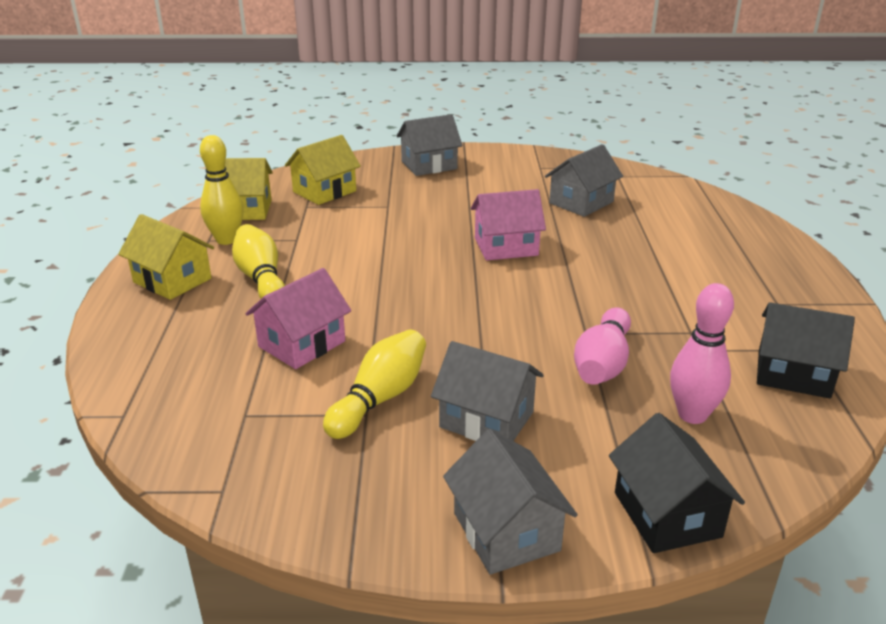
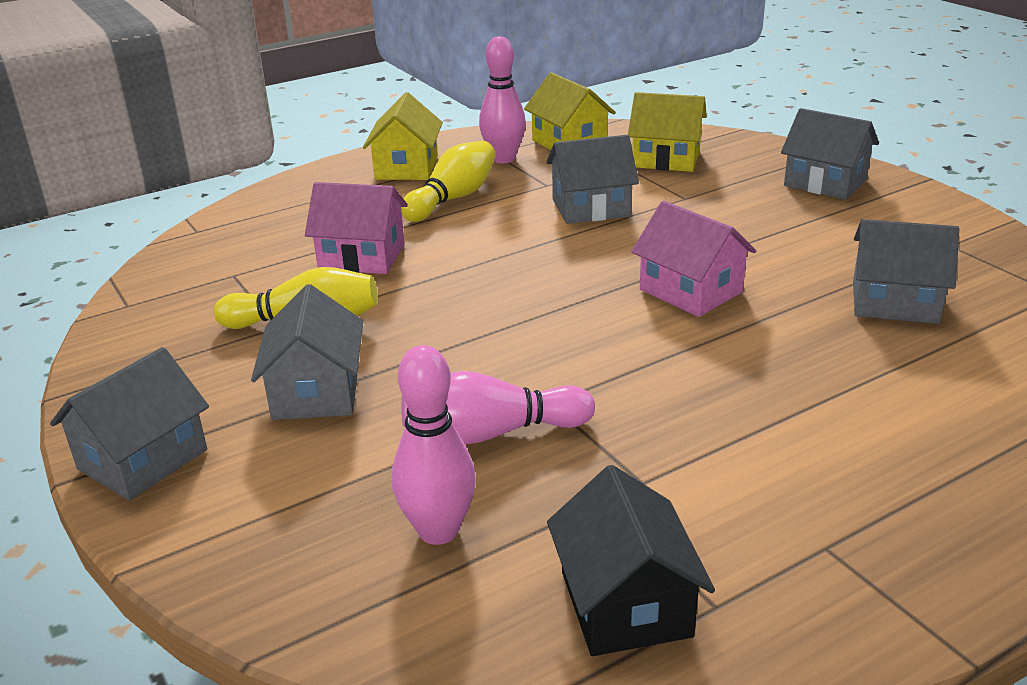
camera: 60 degrees right, 0 degrees up
yellow bowling pin [200,135,244,245] -> pink bowling pin [479,36,526,163]
black house [609,413,745,553] -> none
none -> grey house [546,135,639,224]

